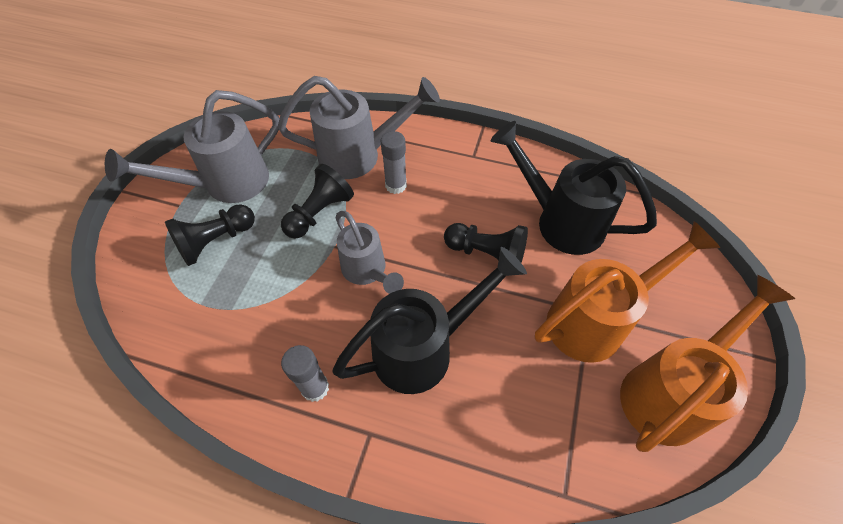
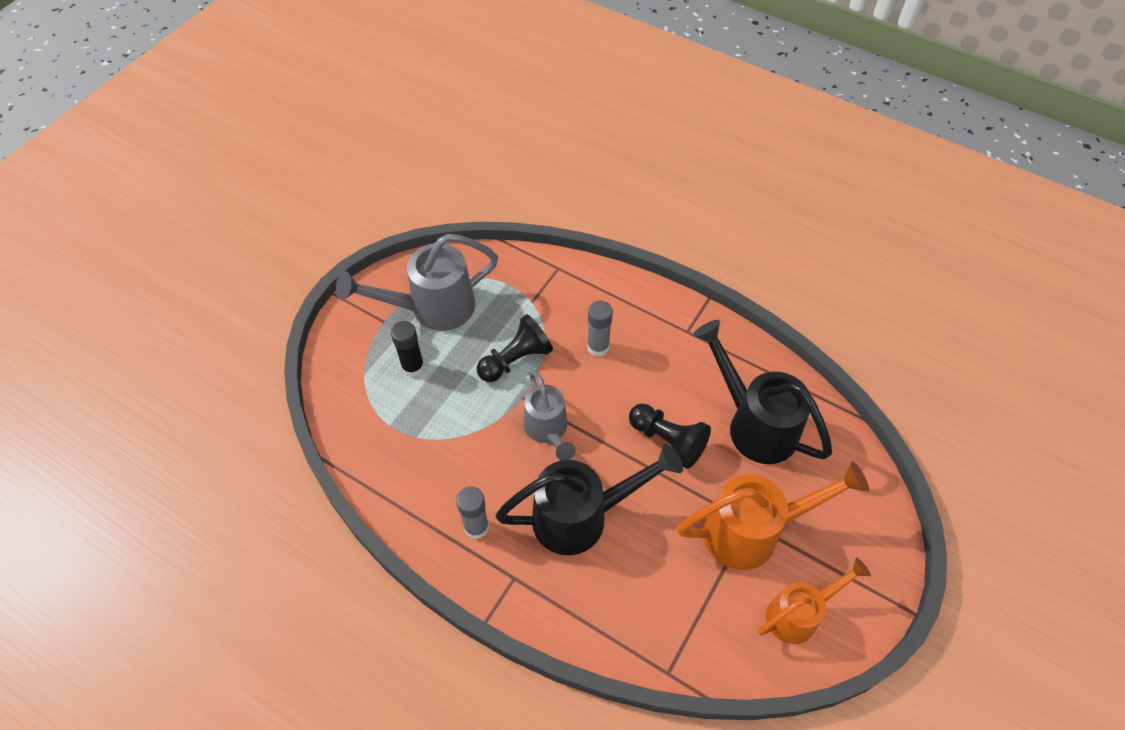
camera: 15 degrees right, 0 degrees up
black pawn [165,204,255,266] -> black glue stick [391,321,424,377]
grey watering can [278,76,440,179] -> none
orange watering can [620,275,795,452] -> orange watering can [758,558,871,644], size x0.64

